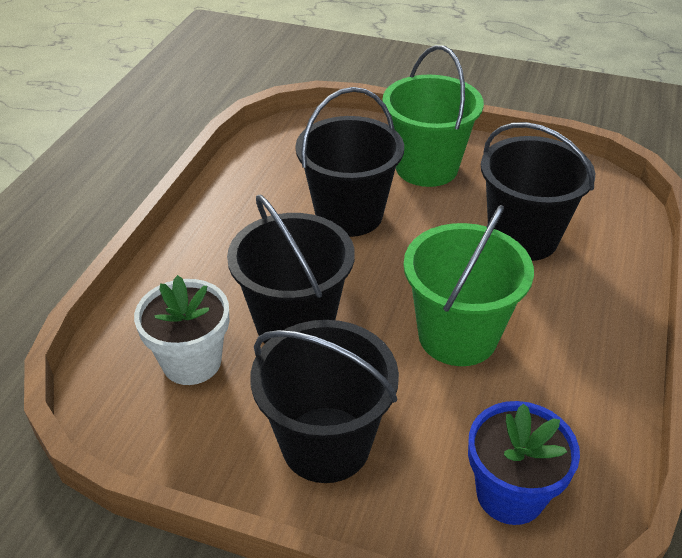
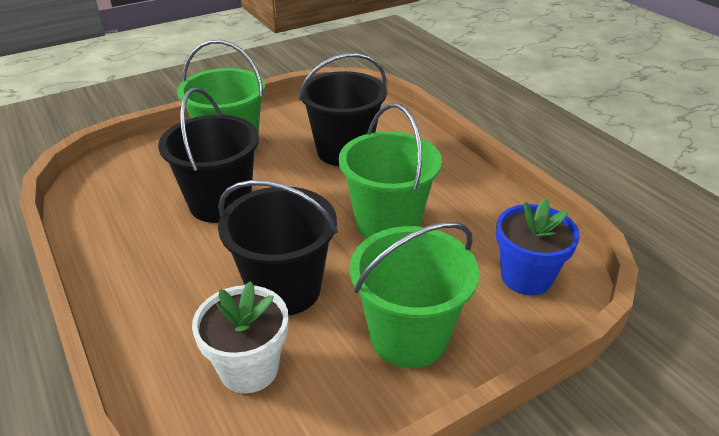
camera: 50 degrees left, 5 degrees down
black bucket [250,320,399,483] -> green bucket [350,222,479,368]

